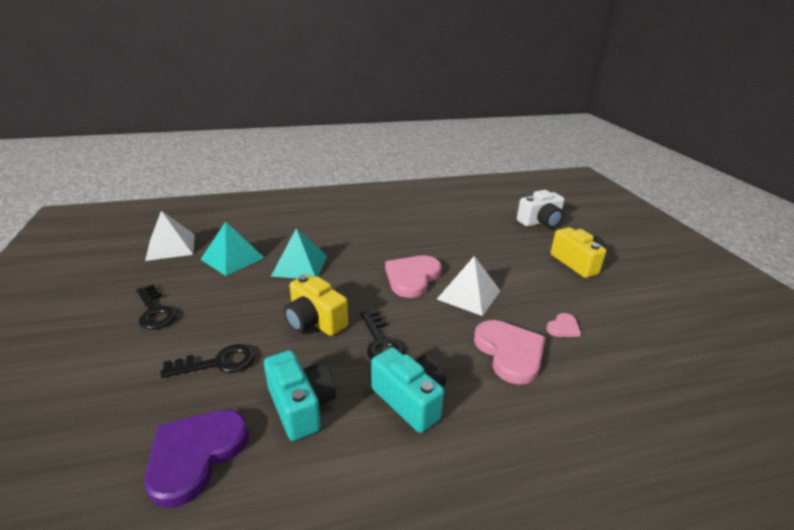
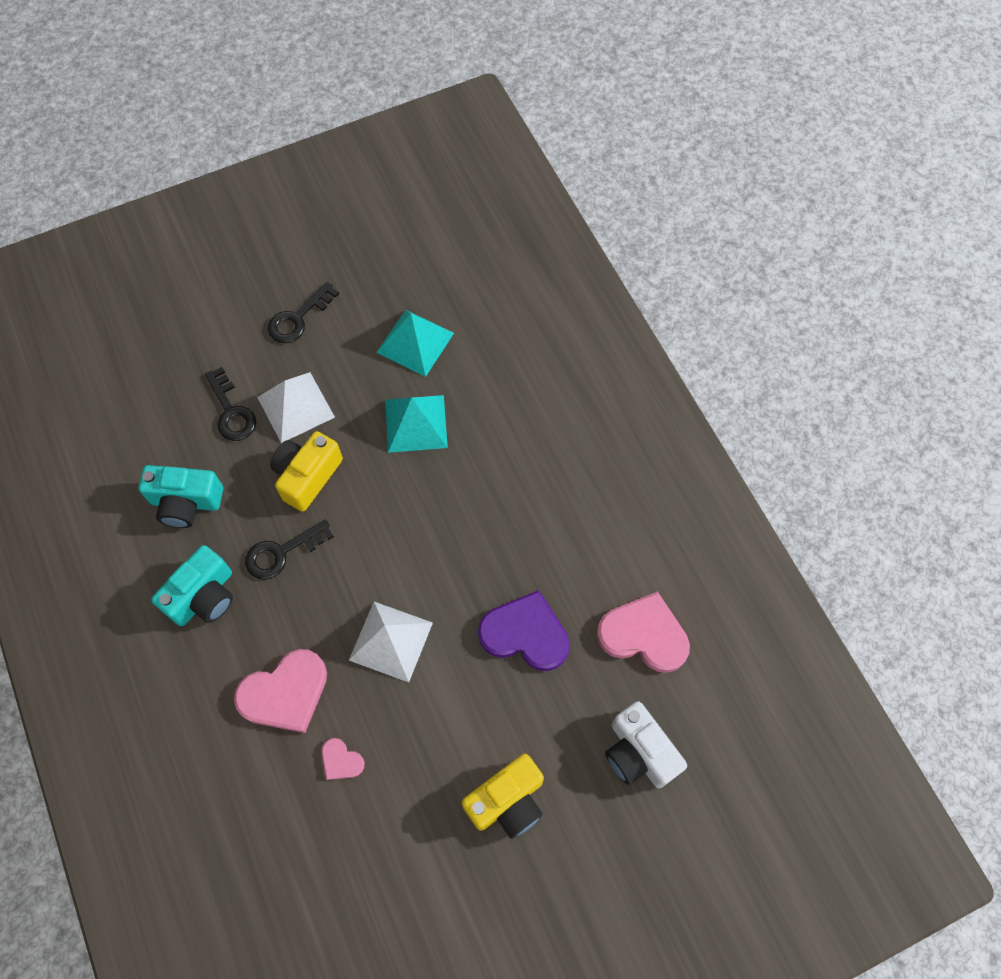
camera: 80 degrees right, 35 degrees up
purple heart [144,409,249,508] -> purple heart moved to [478,590,570,671]
white pyramid [145,211,195,261] -> white pyramid moved to [257,372,335,443]
turquoise camera [264,350,336,441] -> turquoise camera turned 45 degrees clockwise [139,465,223,528]
pink heart [385,256,442,298] -> pink heart moved to [597,591,690,673]

